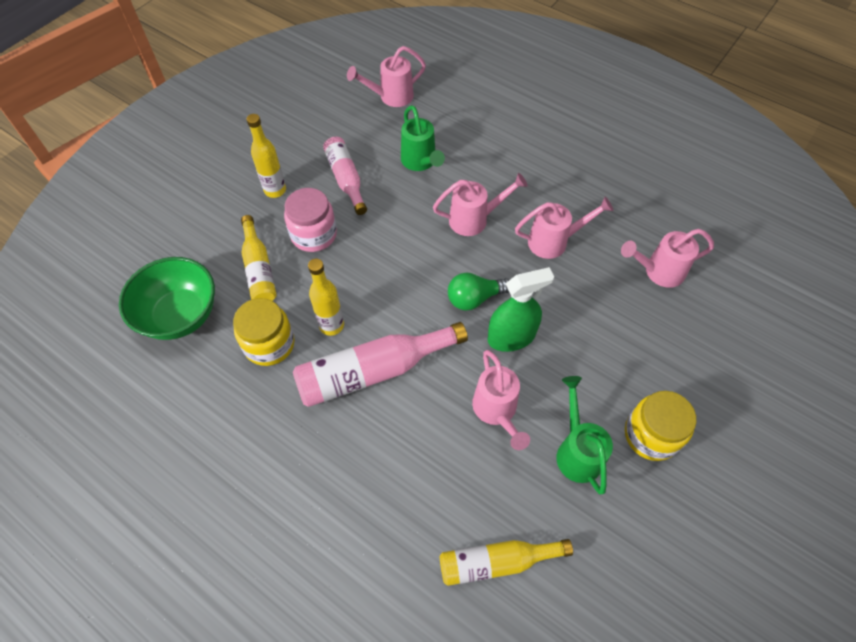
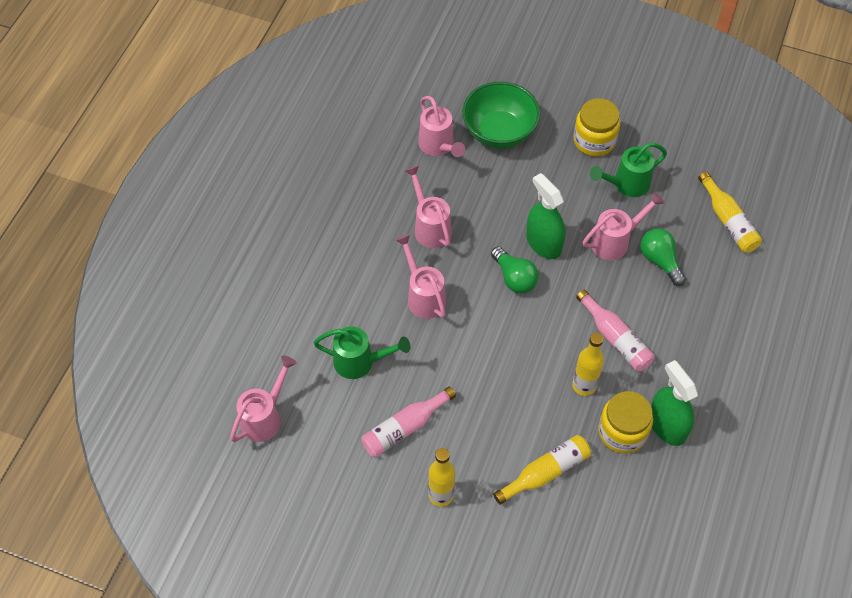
camera: 105 degrees left, 0 degrees up
green bowl [119,257,215,340] -> green bowl moved to [462,82,540,149]
pink jar [284,188,337,252] -> none
pink bottle [293,322,468,407] -> pink bottle [576,290,654,371], size x0.65
pink watering can [347,46,426,107] -> pink watering can turned 105 degrees counterclockwise [230,355,297,442]
green watering can [401,105,445,171] -> green watering can turned 45 degrees clockwise [313,326,410,379]
none -> green light bulb [640,228,686,286]
none -> green spray bottle [651,360,698,446]

